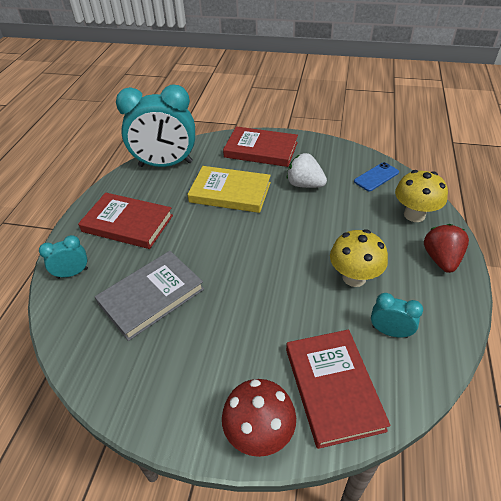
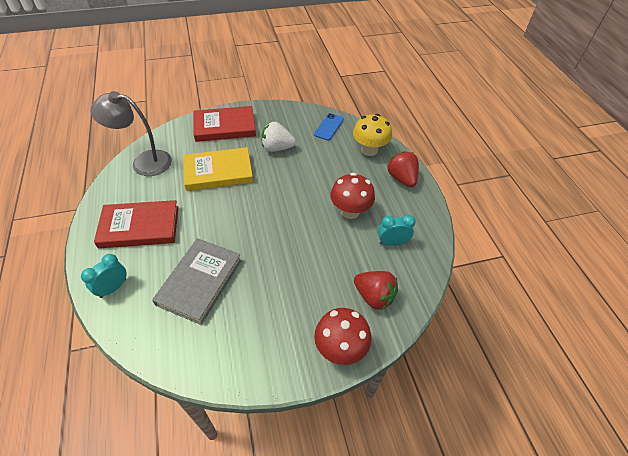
camera: 30 degrees left, 5 degrees up
turquoise clock [116,84,195,167] -> grey lamp [90,91,172,176]
red book [286,329,391,449] -> red strawberry [354,271,398,310]
yellow mushroom [330,229,388,287] -> red mushroom [330,173,375,219]

